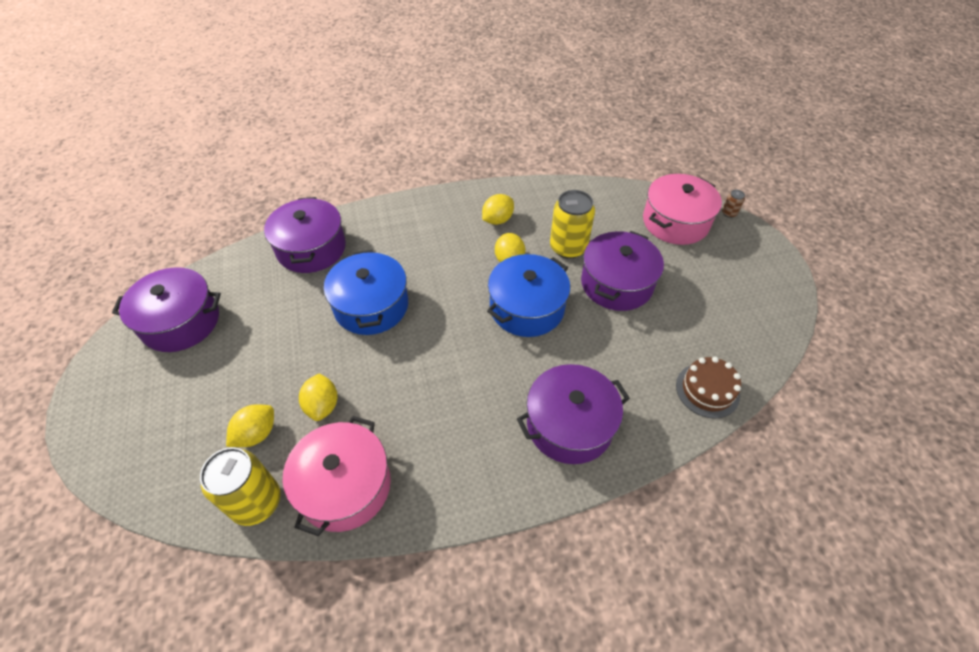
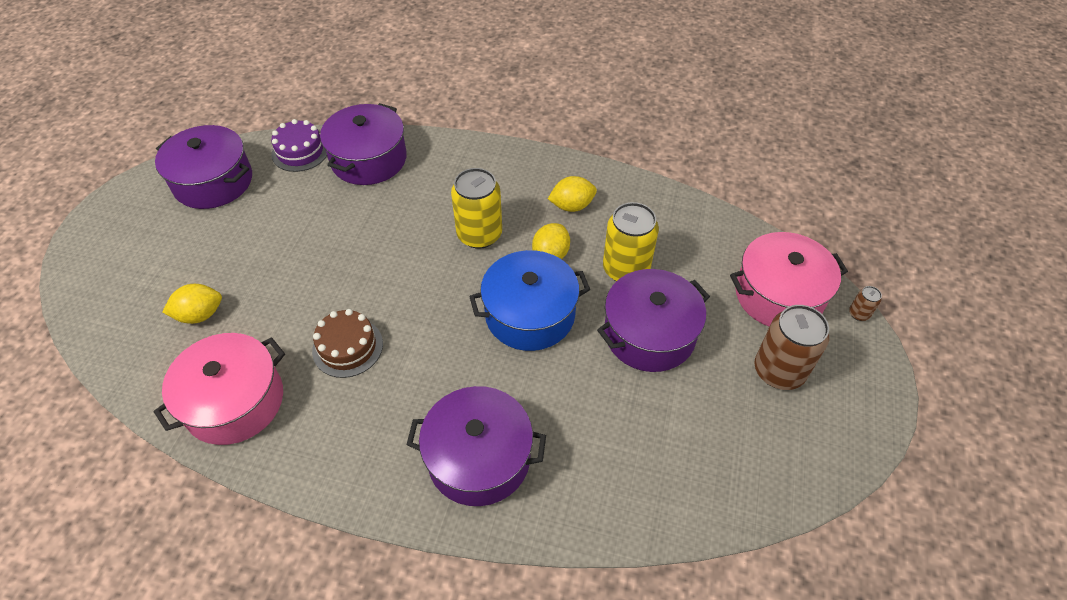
camera: 30 degrees right, 0 degrees up
yellow can [200,447,280,526] -> yellow can moved to [451,168,502,249]
yellow lemon [299,373,338,421] -> none
blue pot [324,250,408,335] -> none
brown cake [676,357,741,418] -> brown cake moved to [312,309,383,378]
none -> purple cake [271,119,327,172]
none -> brown can [755,305,829,390]

